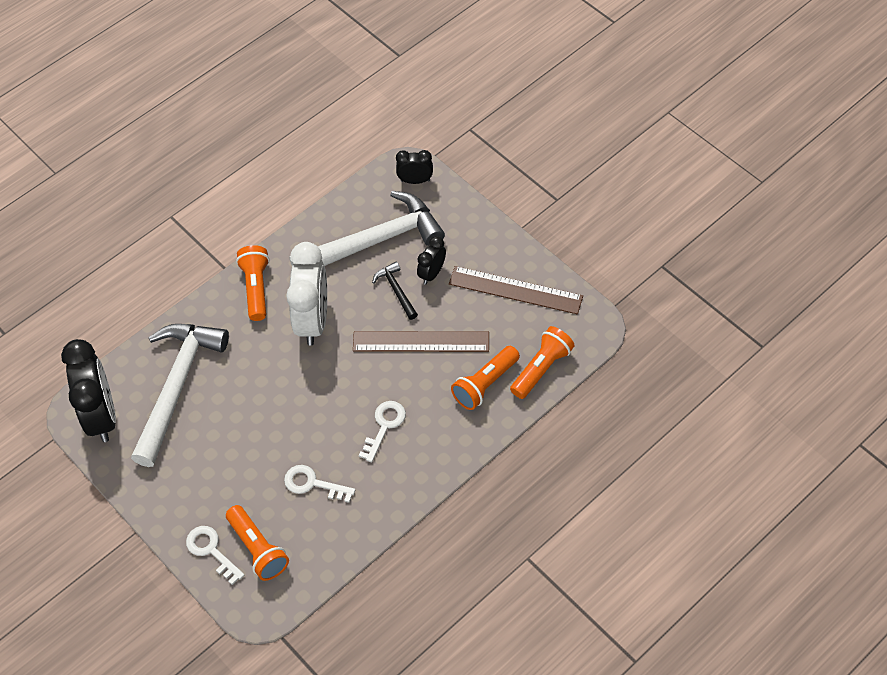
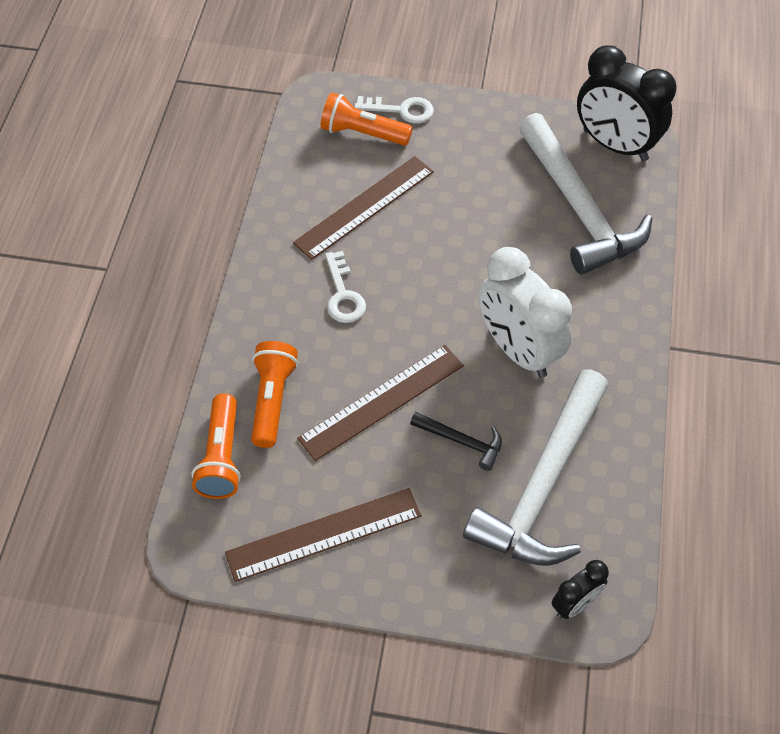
camera: 140 degrees right, 0 degrees up
orange flashlight [236,245,269,321] -> none
white key [284,465,355,503] -> brown ruler [293,156,434,260]
black clock [417,236,446,285] -> none

